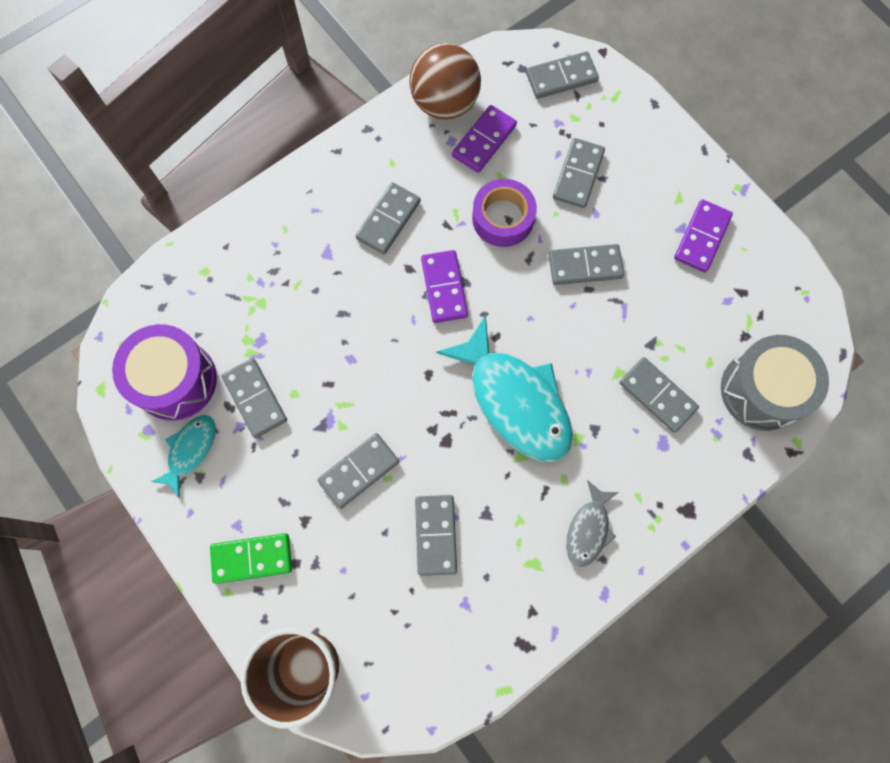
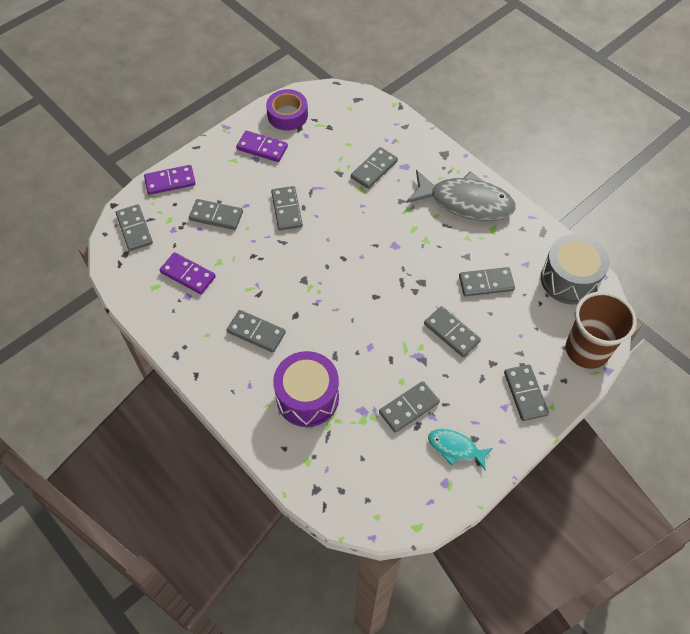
camera: 95 degrees left, 15 degrees down
purple drum [112,324,217,421] -> purple drum moved to [273,351,339,427]
green domino [210,533,292,584] -> grey domino [504,364,549,421]
brown ball [409,43,481,120] -> none
purple domino [421,250,468,323] -> purple domino moved to [144,165,196,195]
turquoise fish [436,315,573,462] -> none
purple tape [472,179,537,247] -> purple tape moved to [266,89,308,131]
grey fish [566,480,619,568] -> grey fish [406,170,516,221], size x1.97
grey drum [721,335,829,431] -> grey drum moved to [541,234,610,305]

